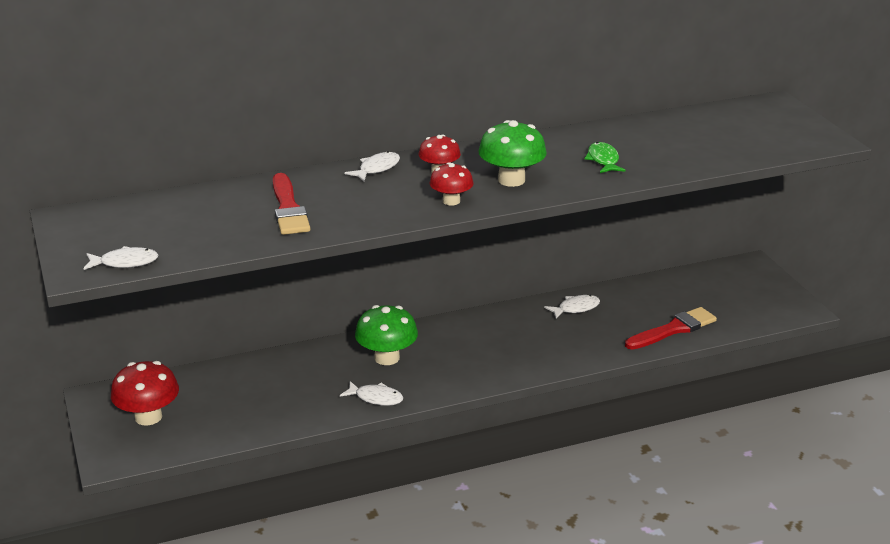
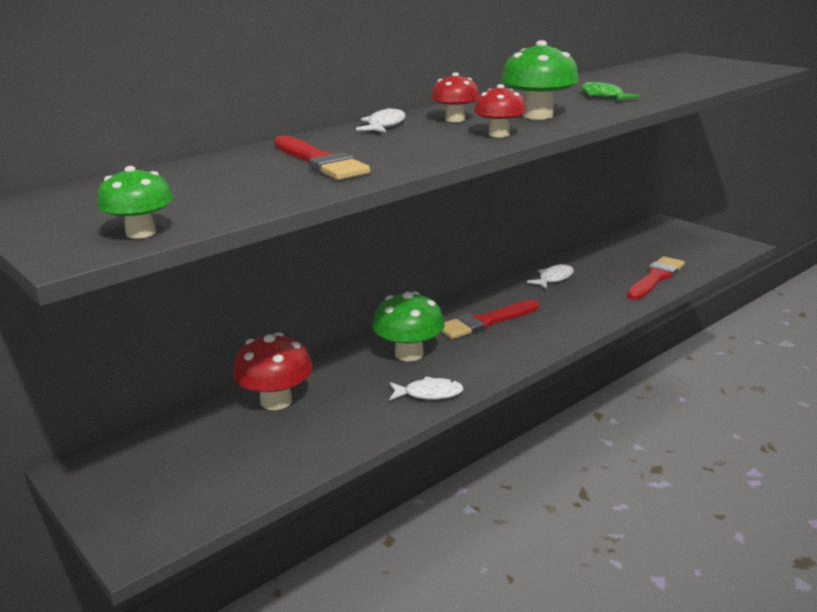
camera: 20 degrees left, 5 degrees down
white fish [83,246,159,270] -> green mushroom [97,166,173,239]
red mushroom [111,361,179,426] -> red mushroom moved to [233,333,313,410]
none -> red brush [442,300,539,339]

